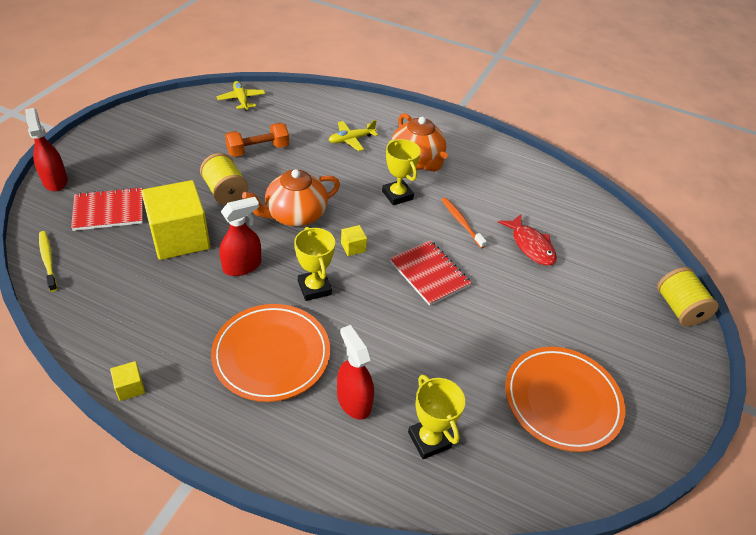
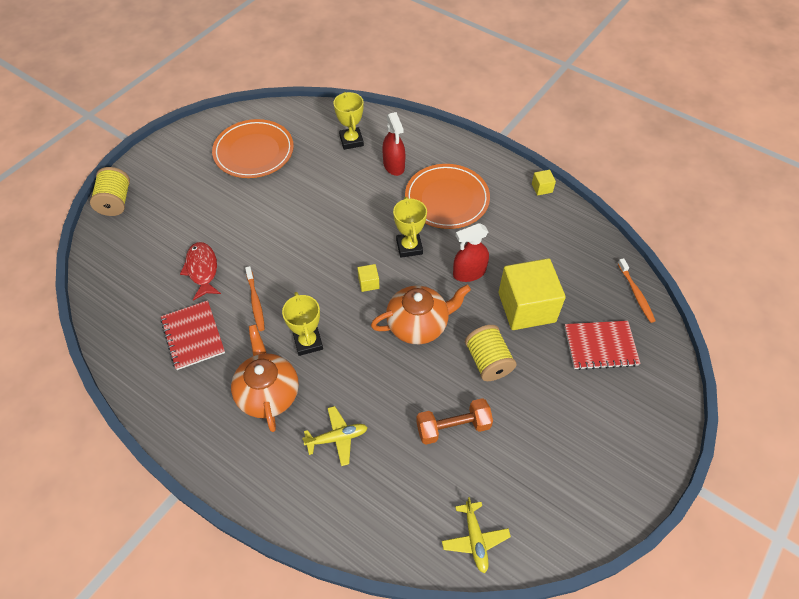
camera: 165 degrees left, 10 degrees up
red spray bottle [25,108,68,191] -> none
yellow toothbrush [39,231,57,292] -> orange toothbrush [618,258,656,323]
red notebook [390,240,471,306] -> red notebook moved to [160,300,225,370]

